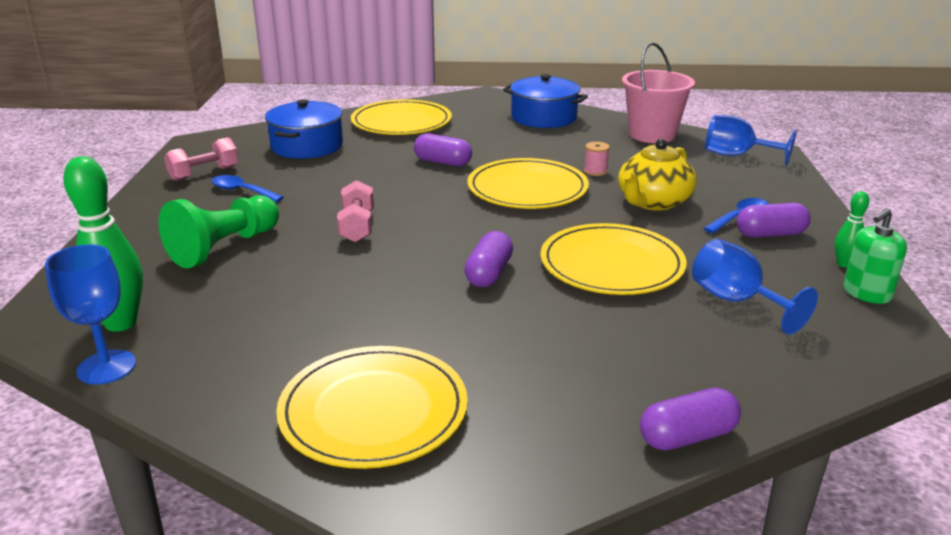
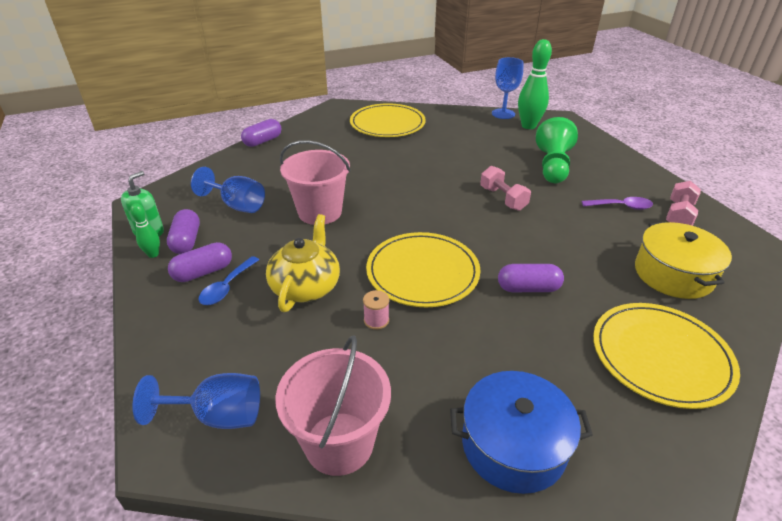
camera: 155 degrees right, 10 degrees up
blue spoon [211,175,284,202] -> purple spoon [582,197,653,210]
blue pot [265,99,343,159] -> yellow pot [635,222,732,299]
purple capsule [464,231,513,287] -> purple capsule moved to [167,209,200,254]
yellow plate [540,223,687,295] -> pink bucket [280,140,351,225]

